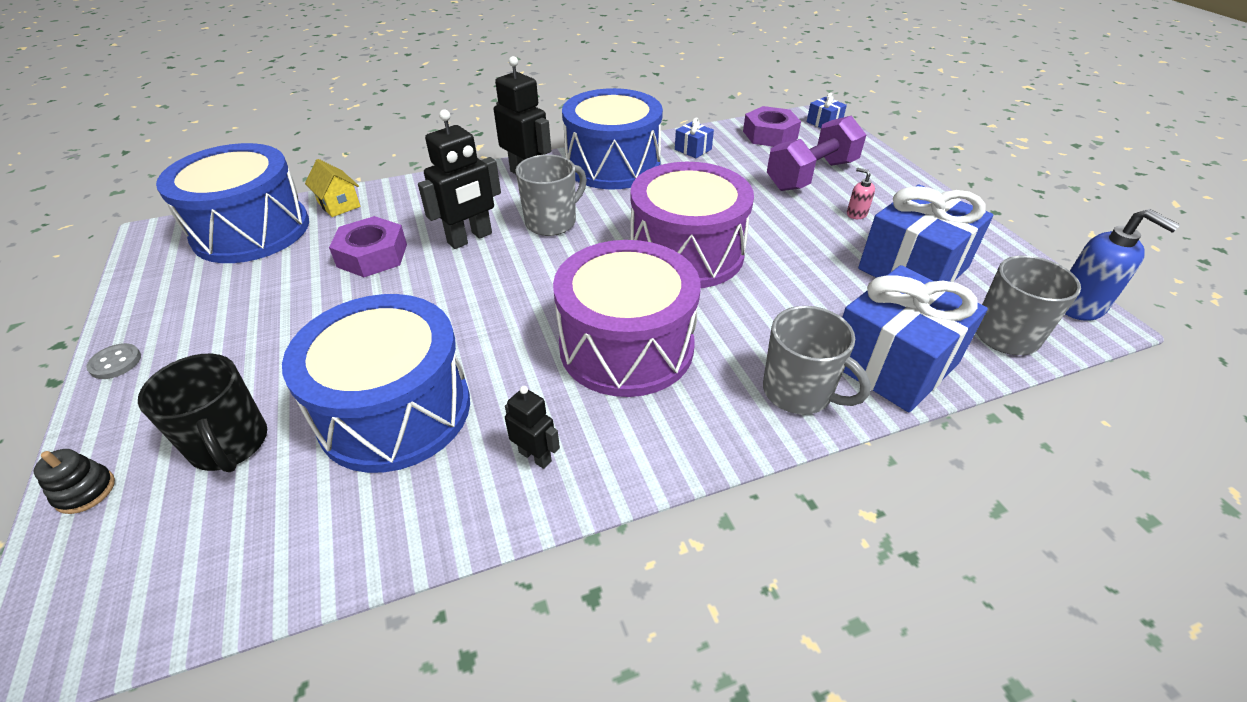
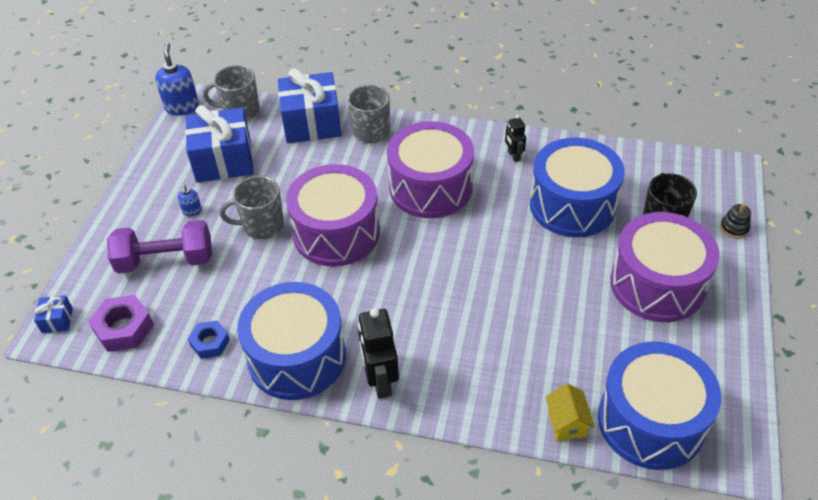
camera: 145 degrees left, 5 degrees up
grey button [86,343,141,379] -> none
purple nut [329,216,407,277] -> none
black robot [418,109,501,249] -> none
grey mug [515,155,587,236] -> grey mug moved to [220,176,284,239]
blue gift [675,118,714,158] -> blue nut [188,320,230,359]
pink soap dispenser [847,168,875,219] -> blue soap dispenser [178,185,202,216]
none -> purple drum [610,212,719,322]

